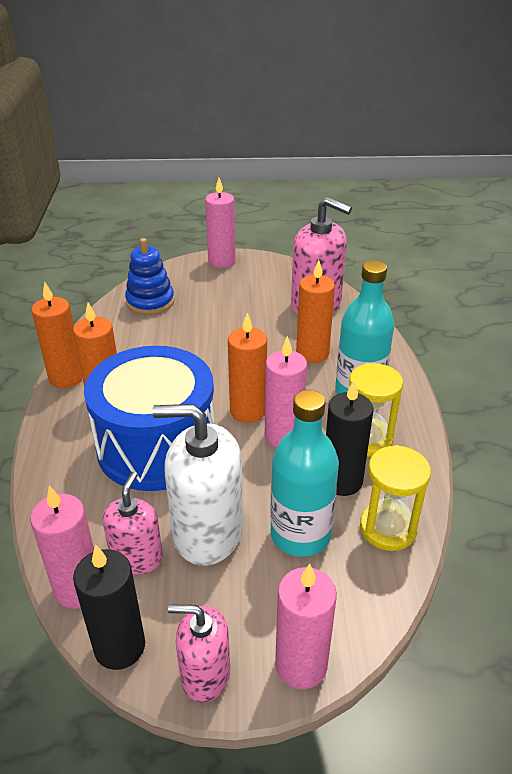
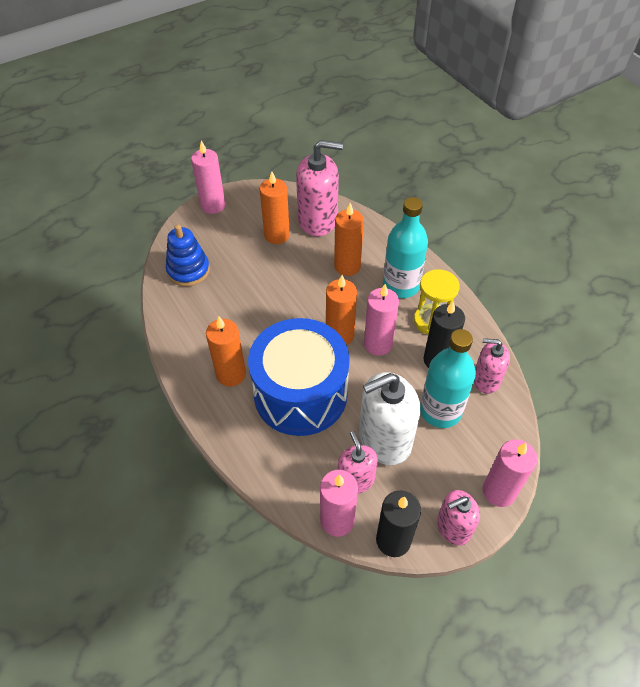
camera: 30 degrees left, 15 degrees up
orange candle [31,282,82,388] -> orange candle moved to [259,171,290,244]
yellow hourglass [360,445,431,551] -> pink soap dispenser [474,338,510,394]

